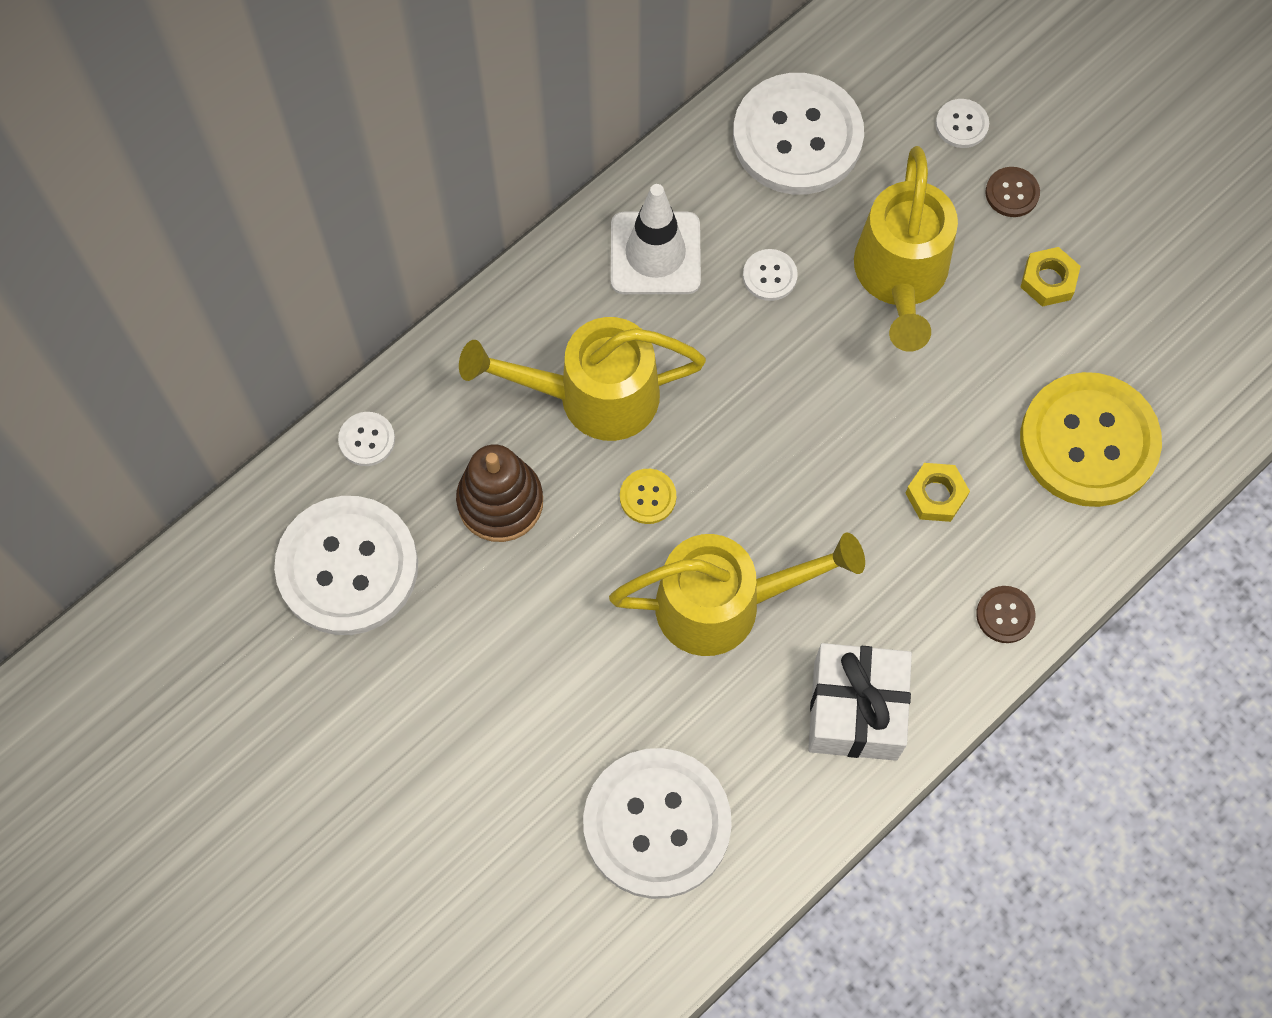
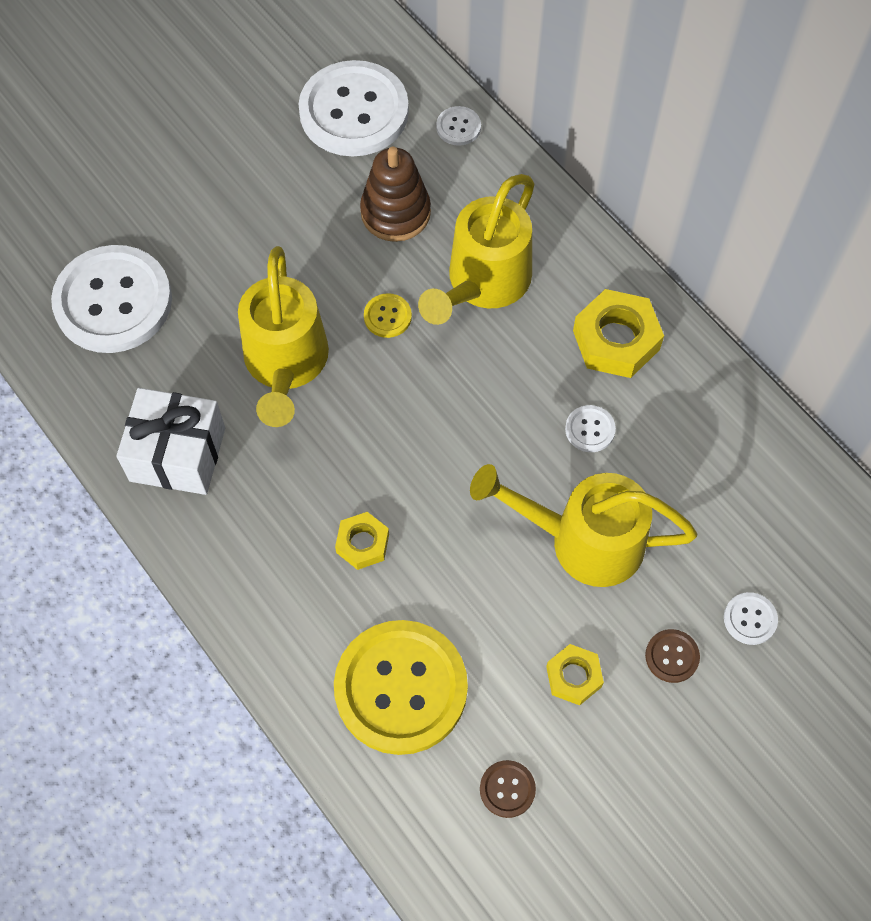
camera: 95 degrees right, 5 degrees down
yellow watering can [459,317,706,441] -> yellow watering can turned 150 degrees counterclockwise [418,174,534,325]
white traffic cone [611,184,701,294] -> yellow nut [573,289,664,378]
white button [733,73,864,195] -> none
brown button [976,586,1035,643] -> brown button moved to [480,760,536,818]

